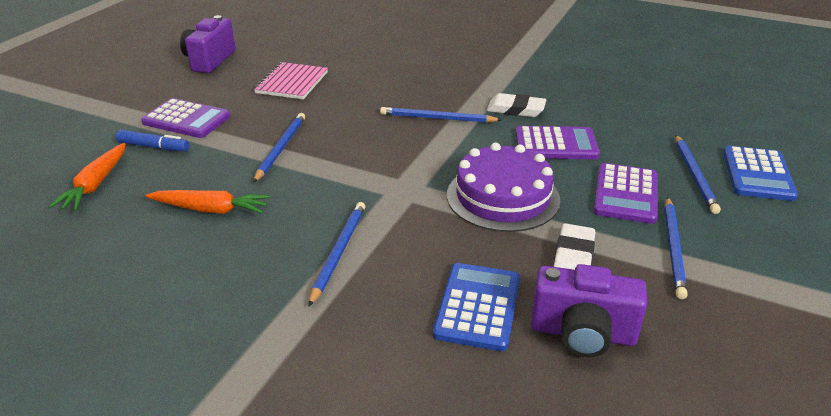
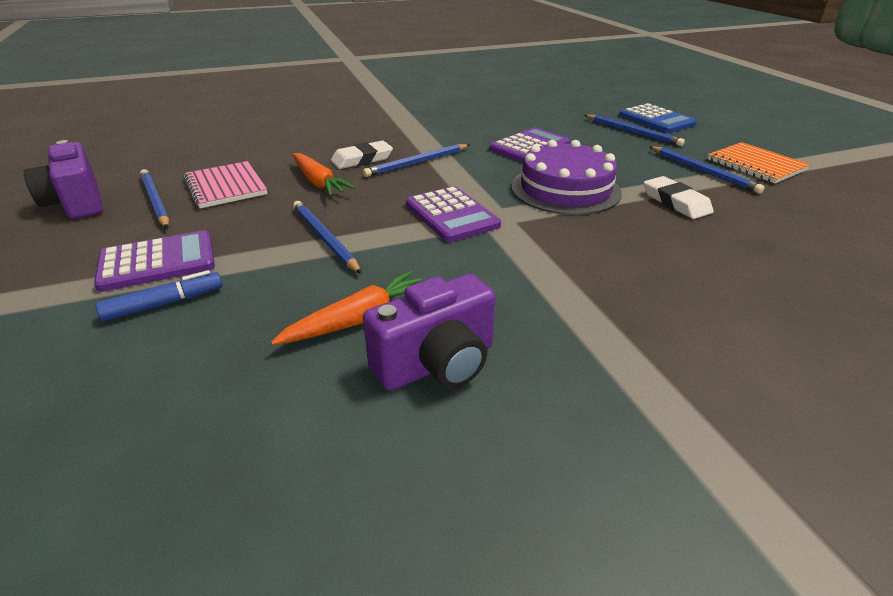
camera: 45 degrees left, 0 degrees up
orange carrot [49,143,125,211] -> orange carrot moved to [292,153,355,196]
blue pencil [308,202,365,307] -> blue pencil moved to [140,169,169,228]
blue calculator [433,263,520,351] -> none
white eraser [487,93,546,117] -> white eraser moved to [331,141,393,169]
purple camera [531,264,647,357] -> purple camera moved to [363,274,496,391]
purple calculator [593,163,658,224] -> purple calculator moved to [406,186,501,242]
none -> orange notebook [707,142,811,183]

